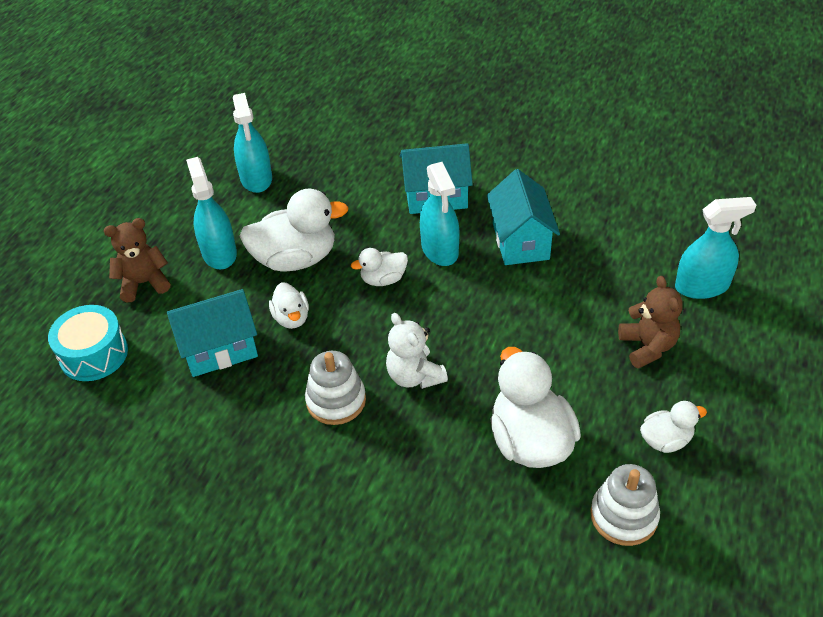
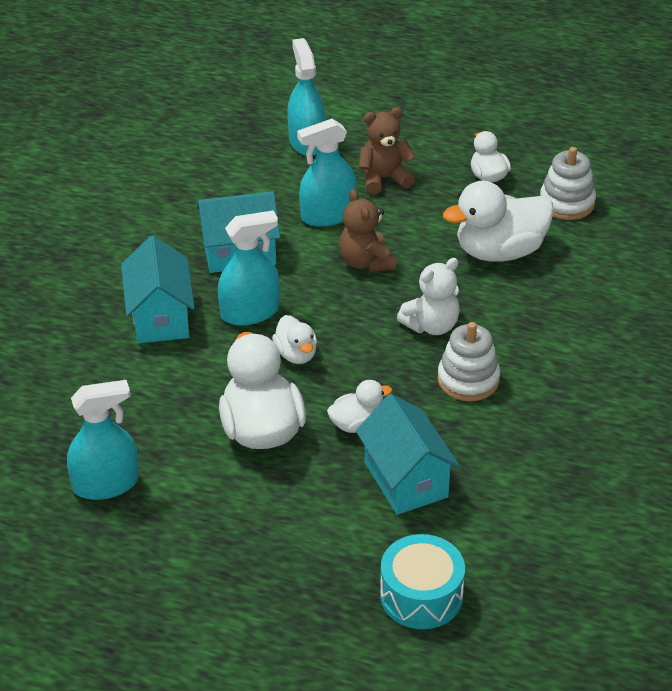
camera: 95 degrees left, 5 degrees down
brown teddy bear [104,218,170,302] -> brown teddy bear moved to [339,189,396,272]
turquoise spray bottle [186,157,237,269] -> turquoise spray bottle moved to [297,119,357,227]

